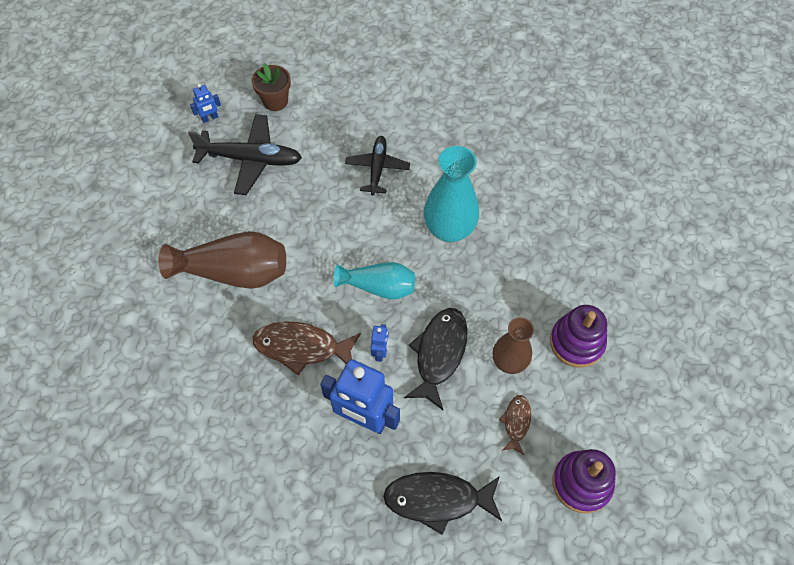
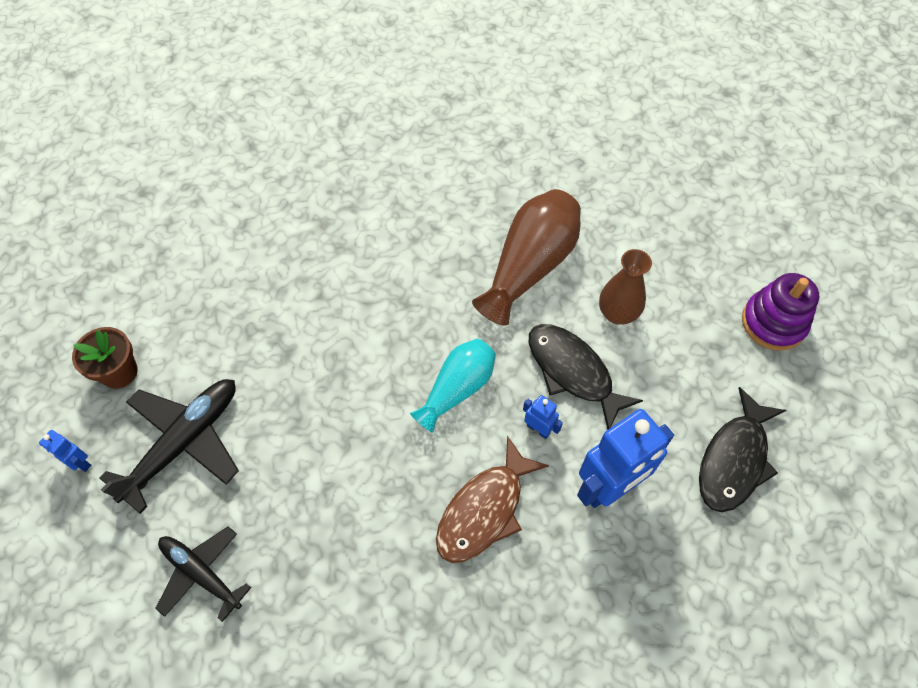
camera: 60 degrees left, 0 degrees up
brown vase [159,231,286,289] -> brown vase moved to [472,189,581,326]
blue robot [190,84,221,123] -> blue robot turned 120 degrees clockwise [39,430,91,472]
black plane [345,136,410,195] -> black plane moved to [155,527,251,622]
turquoise vase [424,146,479,242] -> none
brown fish [499,395,531,455] -> none
purple stacking toy [550,305,607,367] -> none

